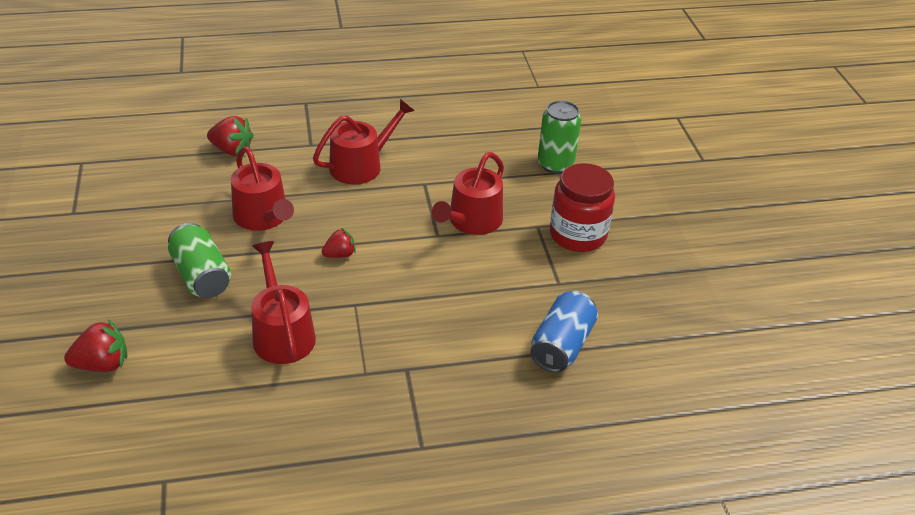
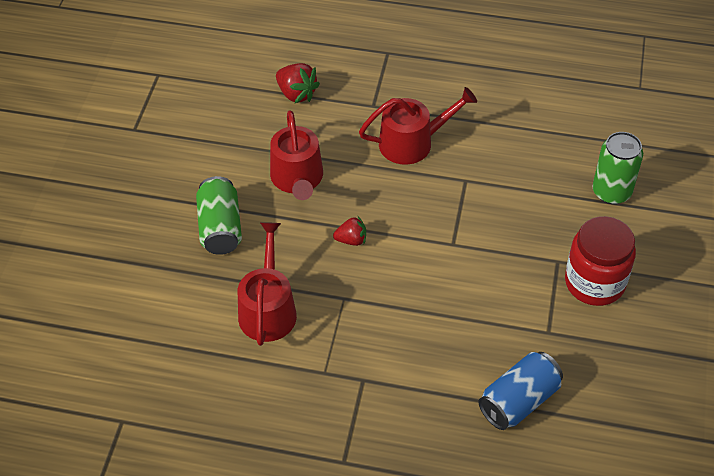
camera: 25 degrees right, 10 degrees up
red strawberry [64,319,127,372] -> none
red watering can [432,152,504,235] -> none

